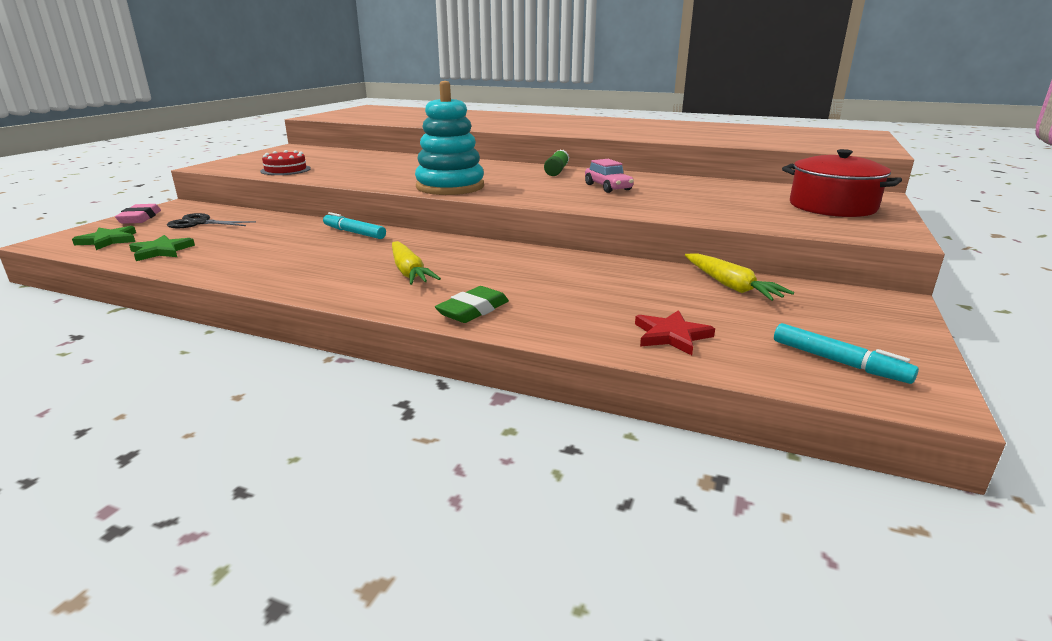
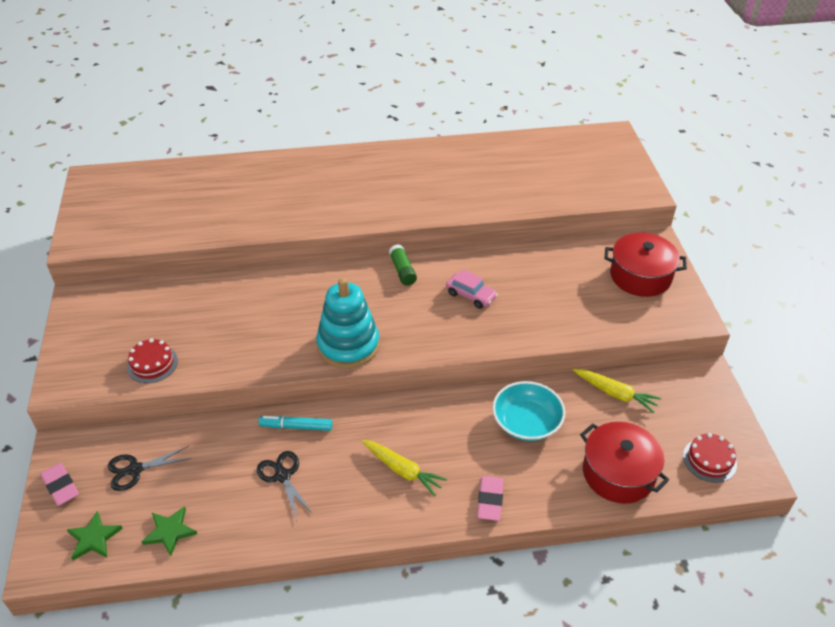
camera: 30 degrees left, 20 degrees up
green eraser [435,286,509,323] -> pink eraser [477,476,504,521]
red star [635,310,715,355] -> red pot [580,422,669,503]
turquoise marker [774,323,919,384] -> red cake [683,433,737,483]
none -> black scissors [257,451,313,521]
none -> turquoise bowl [492,381,565,441]

